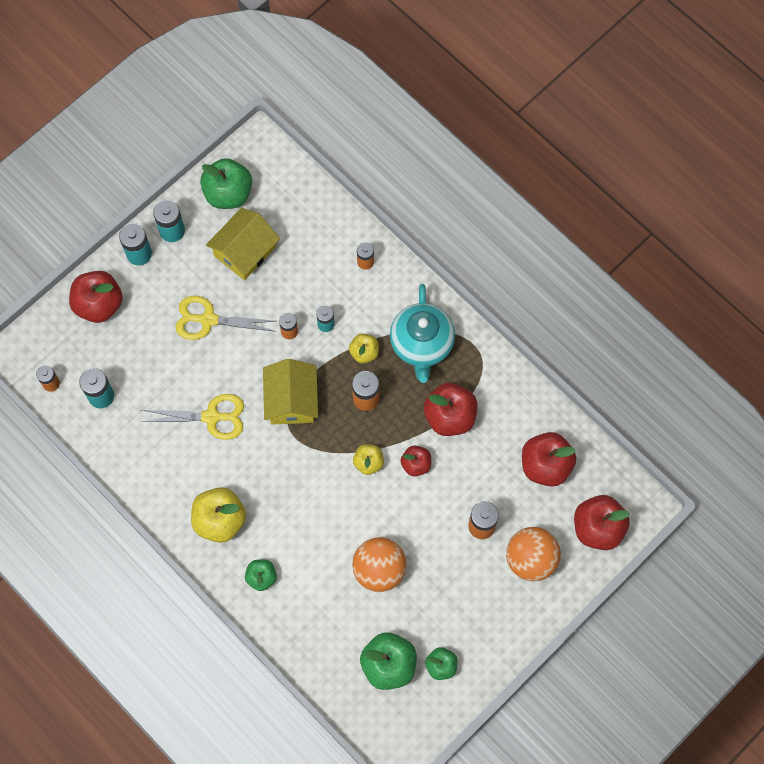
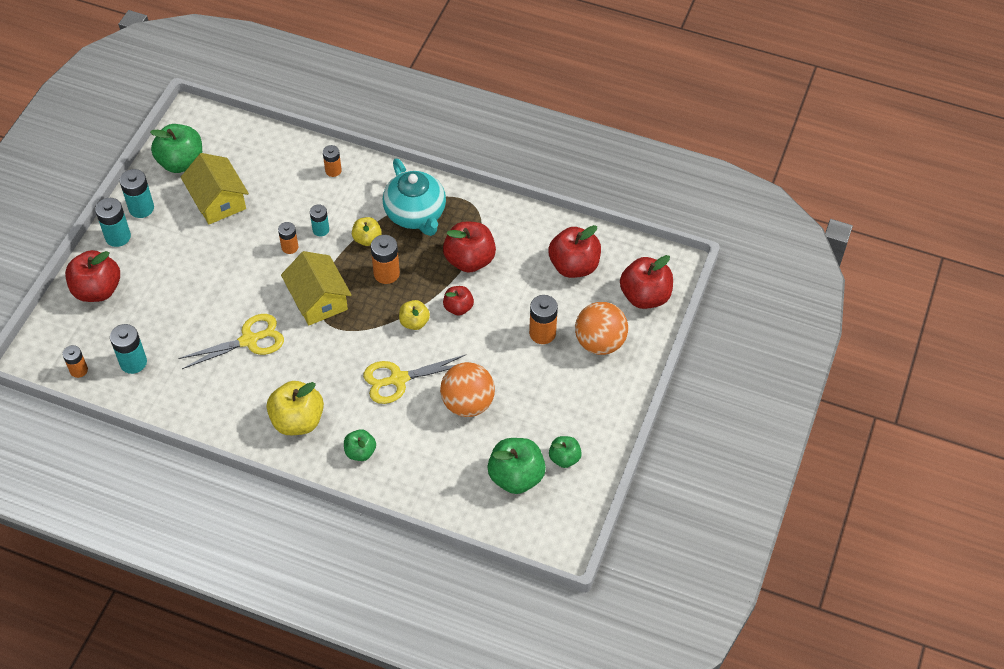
camera: 25 degrees left, 15 degrees down
yellow scissors [175,296,277,340] -> yellow scissors moved to [363,355,465,404]
yellow house [206,208,280,280] -> yellow house turned 45 degrees counterclockwise [181,153,249,224]

